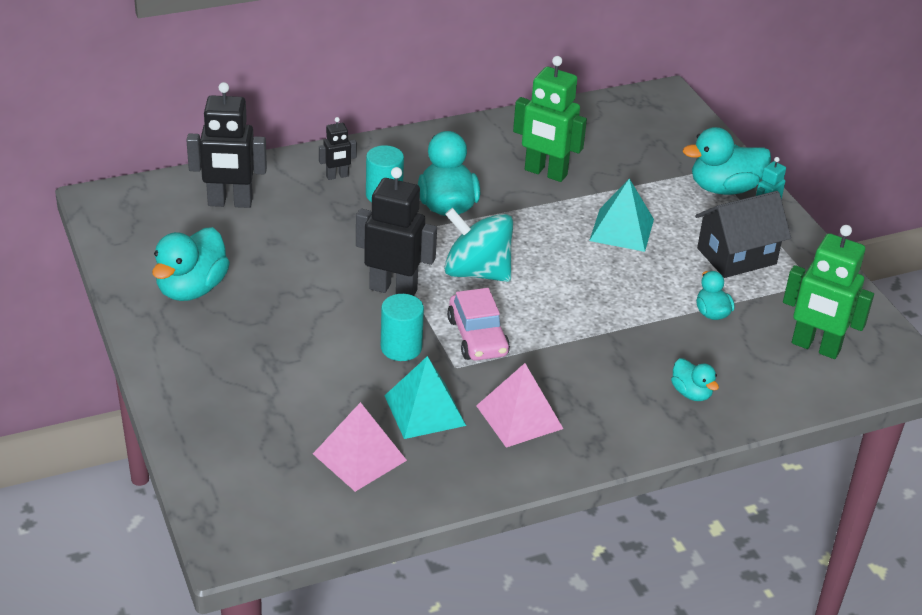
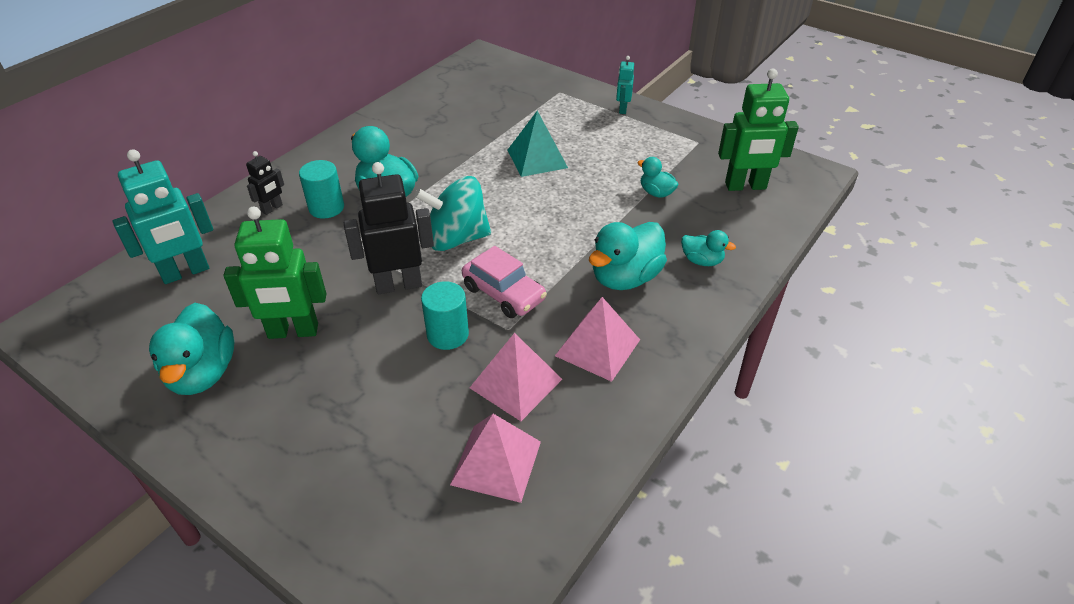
camera: 30 degrees left, 5 degrees up
black robot [186,82,267,208] -> turquoise robot [113,149,213,284]
turquoise pyramid [384,356,466,439] -> pink pyramid [470,333,562,421]
green robot [513,56,587,182] -> green robot moved to [223,207,327,339]
turquoise duck [683,127,771,195] -> turquoise duck moved to [589,222,667,290]
black house [695,191,791,278] -> none

